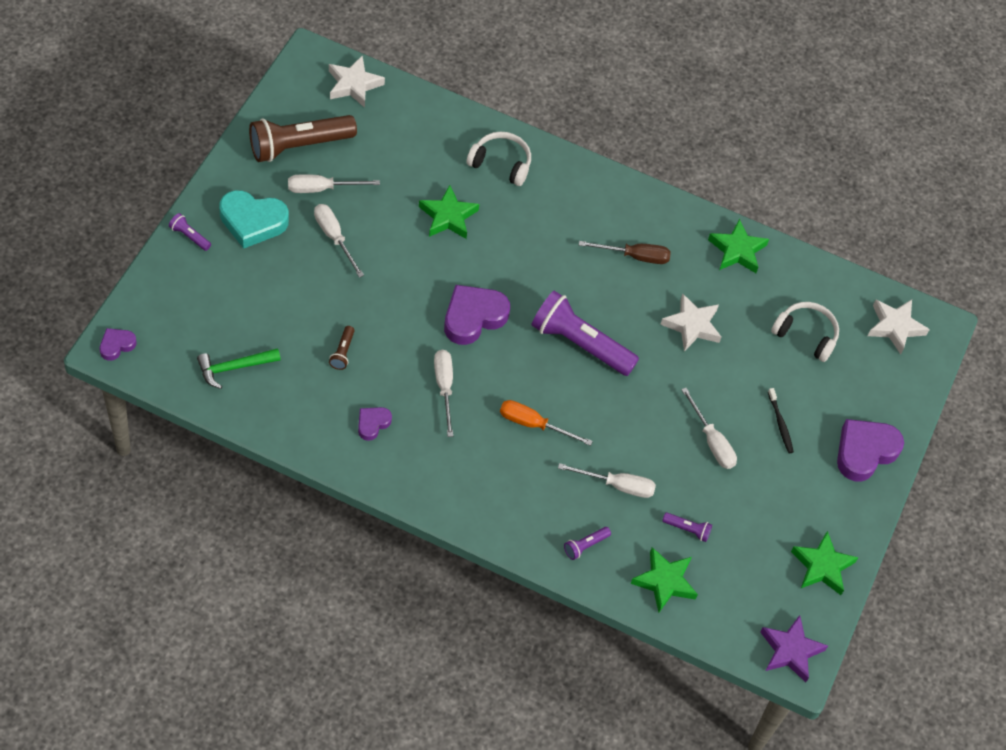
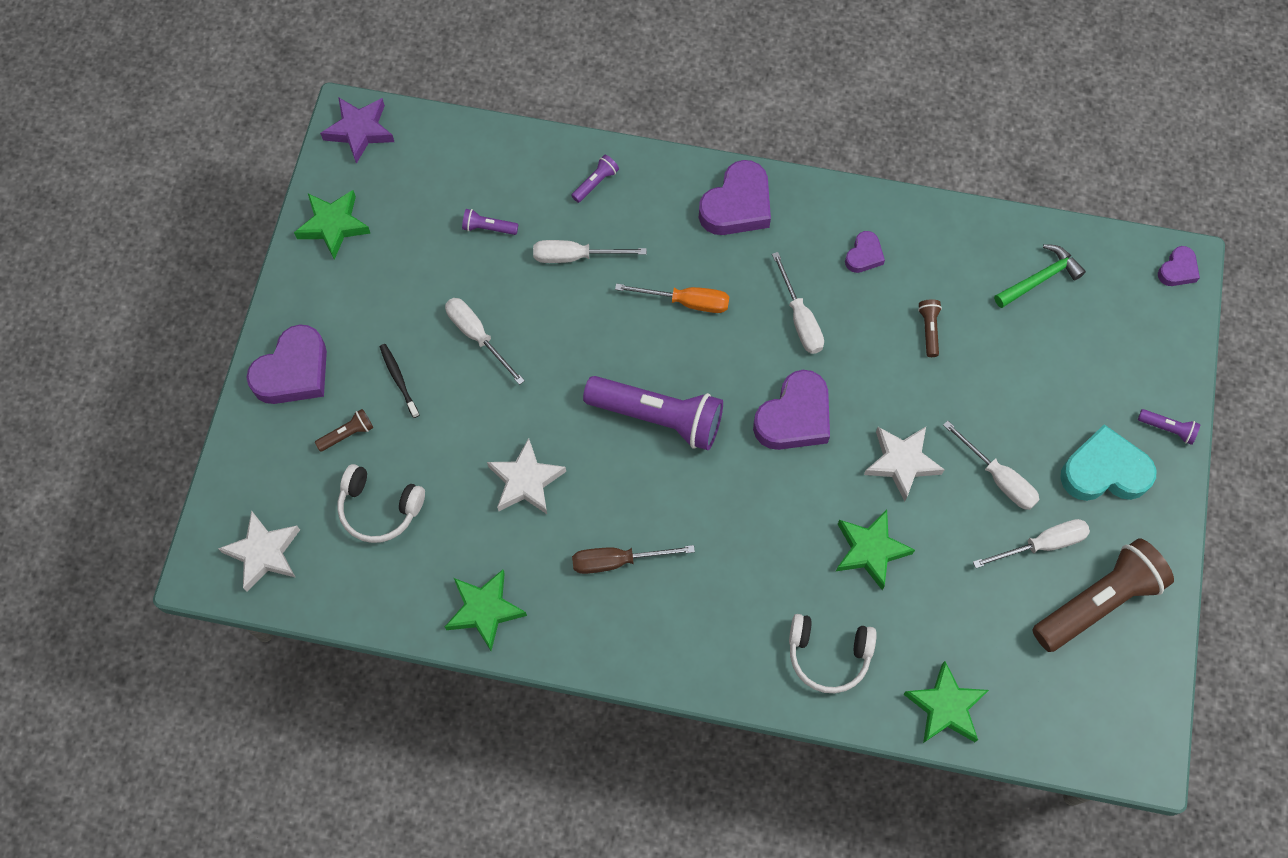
camera: 175 degrees right, 10 degrees up
white star [329,55,385,108] -> white star moved to [864,427,945,501]
green star [631,547,698,612] -> green star moved to [903,661,989,743]
none -> brown flashlight [315,409,373,452]
none -> purple heart [699,160,771,235]

